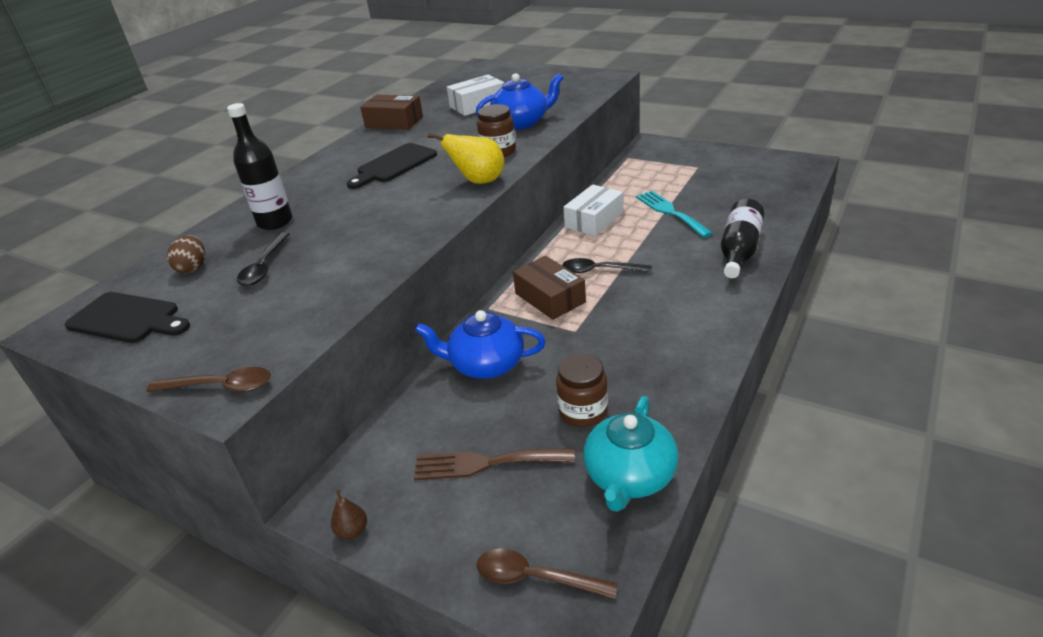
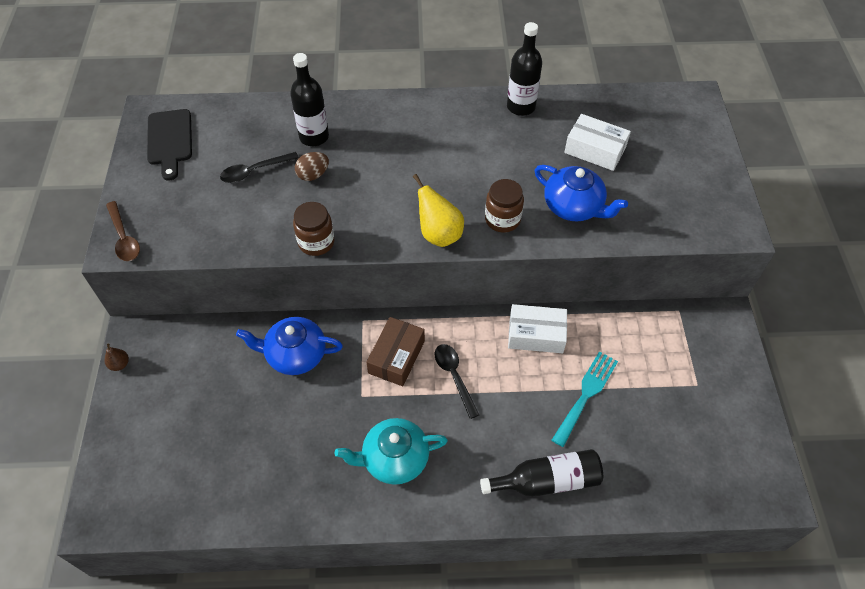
camera: 55 degrees right, 20 degrees up
brown egg [167,235,205,273] -> brown egg moved to [295,152,329,181]
black cutting board [347,143,437,189] -> none
brown box [360,95,423,130] -> black bottle [507,22,542,116]
brown fork [414,448,575,480] -> none
blue teapot [415,310,546,379] -> blue teapot turned 60 degrees counterclockwise [236,317,343,375]
brown spoon [477,549,618,599] -> none
brown jar [556,353,608,427] -> brown jar moved to [293,202,334,256]
turquoise teapot [583,396,679,512] -> turquoise teapot moved to [335,418,448,485]

